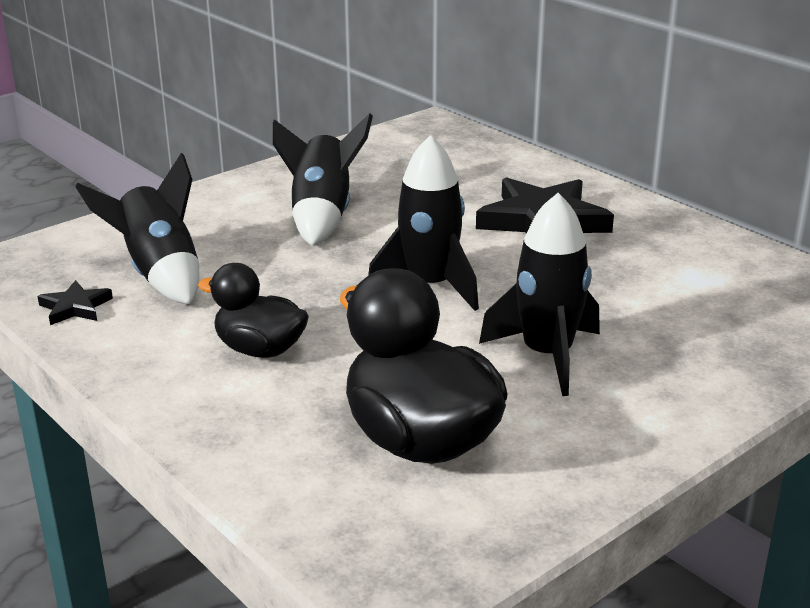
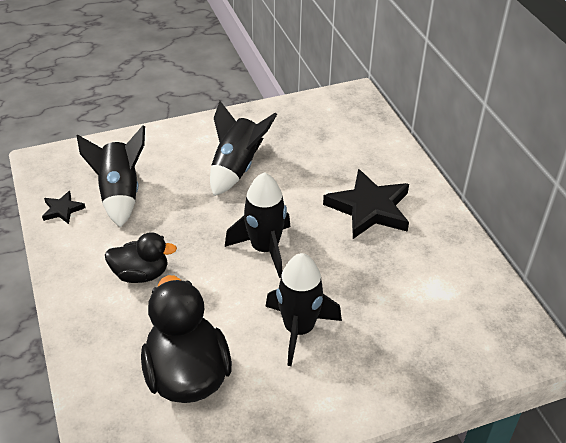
camera: 20 degrees right, 15 degrees up
black duck [198,263,309,358] -> black duck turned 135 degrees clockwise [105,232,177,283]

